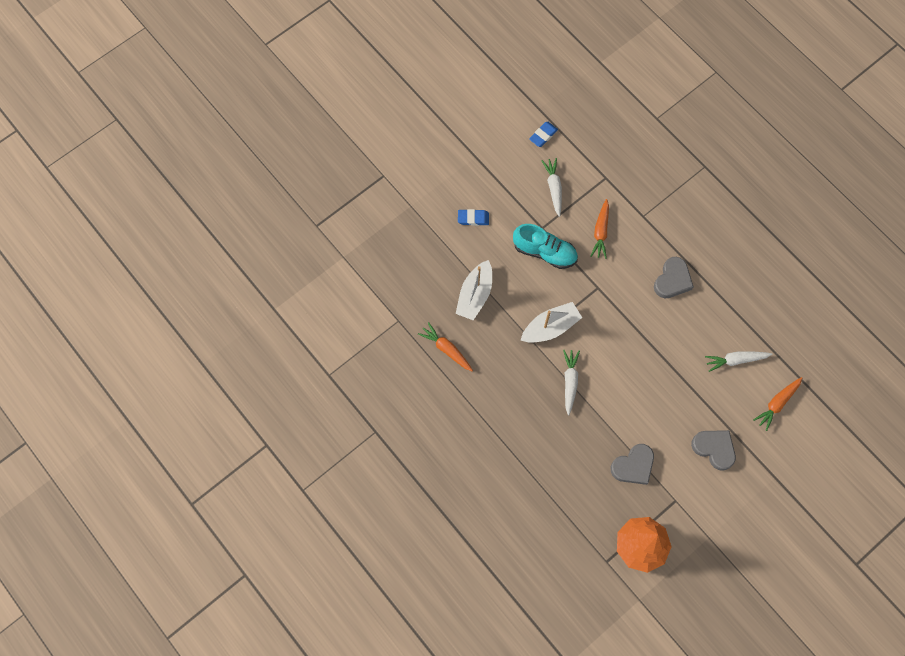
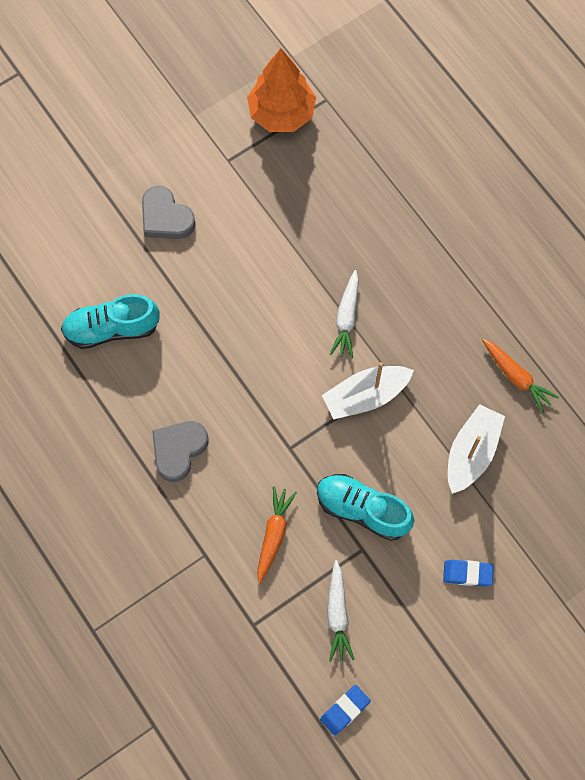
camera: 175 degrees left, 0 degrees up
grey heart [610,444,654,485] -> none
white carrot [705,351,772,372] -> turquoise shoe [61,294,160,349]
orange carrot [753,377,802,431] -> none

